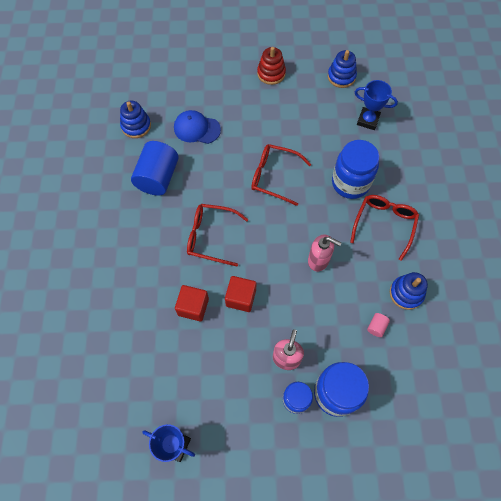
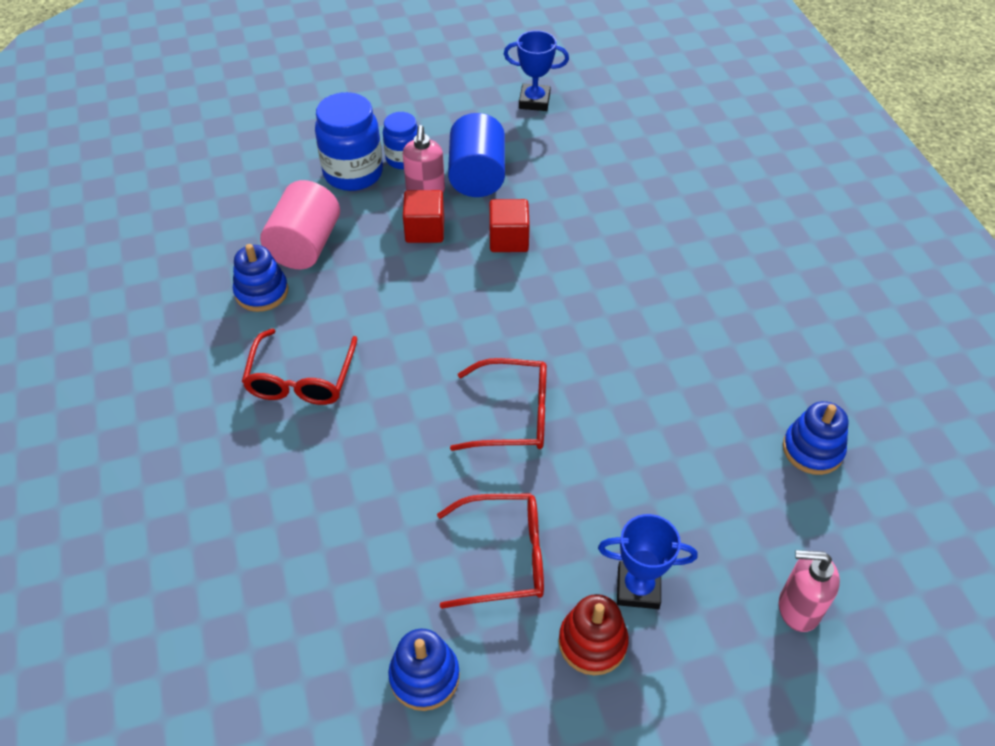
camera: 165 degrees right, 15 degrees down
blue cylinder [131,141,179,196] -> blue cylinder moved to [448,113,505,197]
blue cap [174,110,221,144] -> none
red cube [175,285,209,321] -> red cube moved to [403,190,444,243]
red glasses [187,204,249,266] -> red glasses moved to [437,494,544,609]
pink soap dispenser [308,235,342,271] -> pink soap dispenser moved to [779,550,840,632]
blue jar [332,140,379,199] -> none
blue trophy [355,80,398,130] -> blue trophy moved to [598,514,698,609]
pink cylinder [367,313,390,337] -> pink cylinder [260,180,340,269], size x2.47

